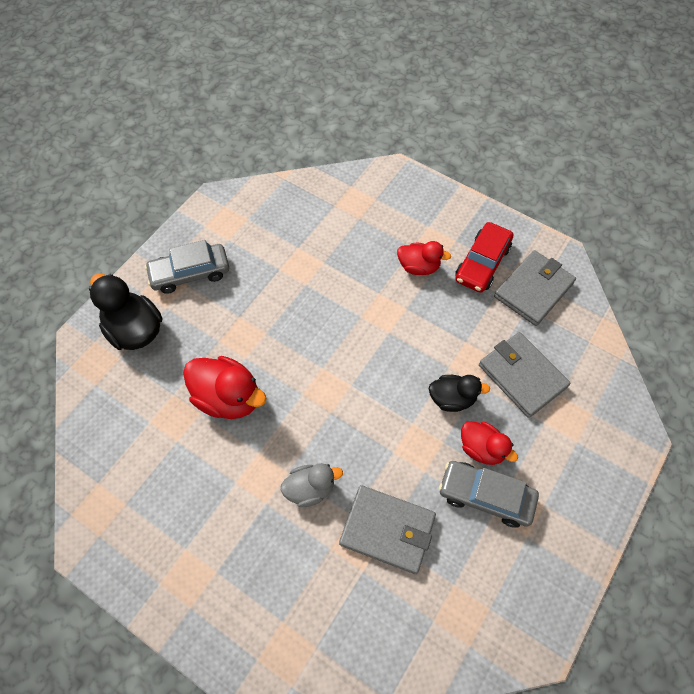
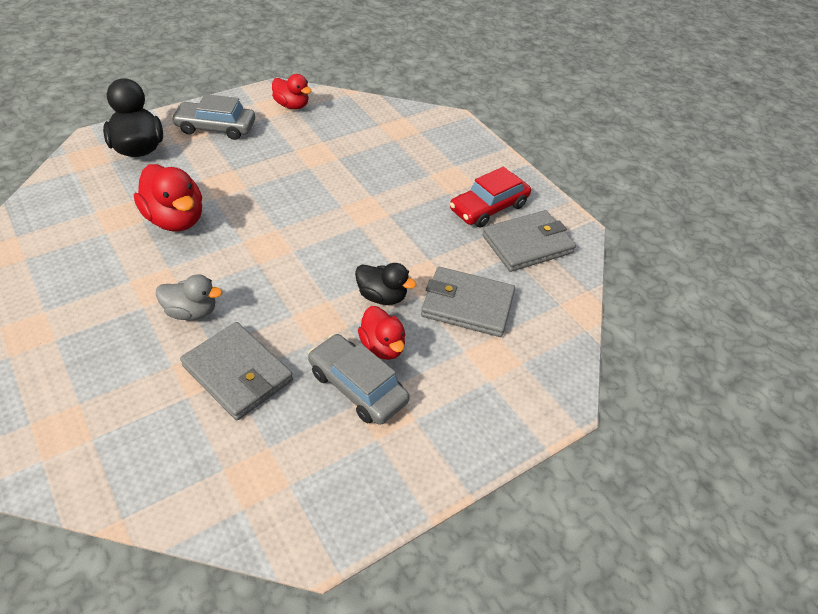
camera: 20 degrees right, 15 degrees down
red duck [397,241,451,275] -> red duck moved to [272,74,311,109]
grey wallet [479,332,570,418] -> grey wallet turned 60 degrees counterclockwise [421,267,515,337]

